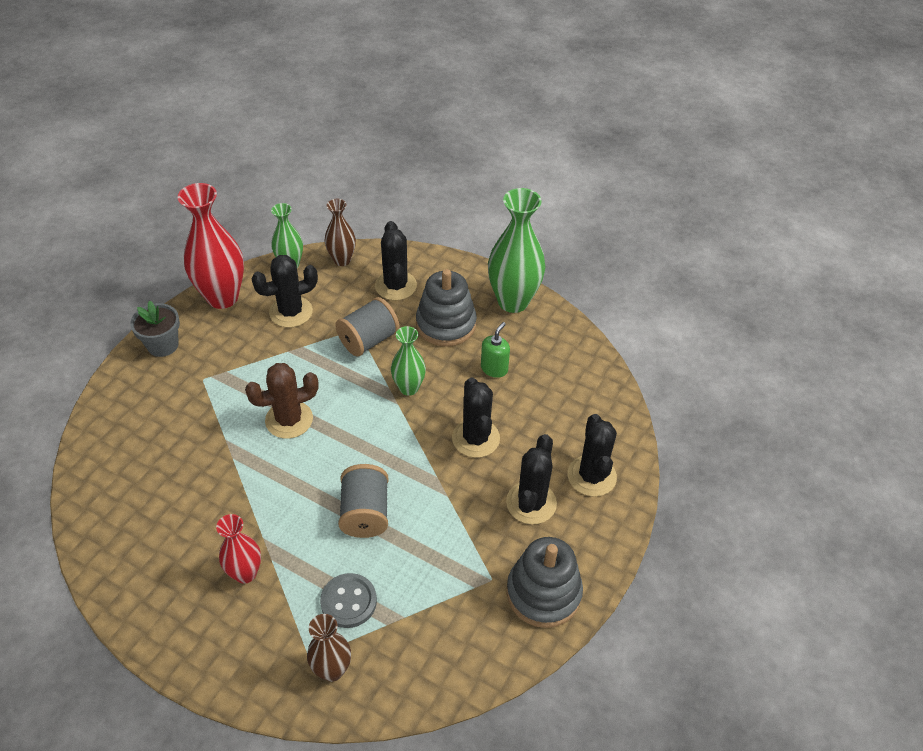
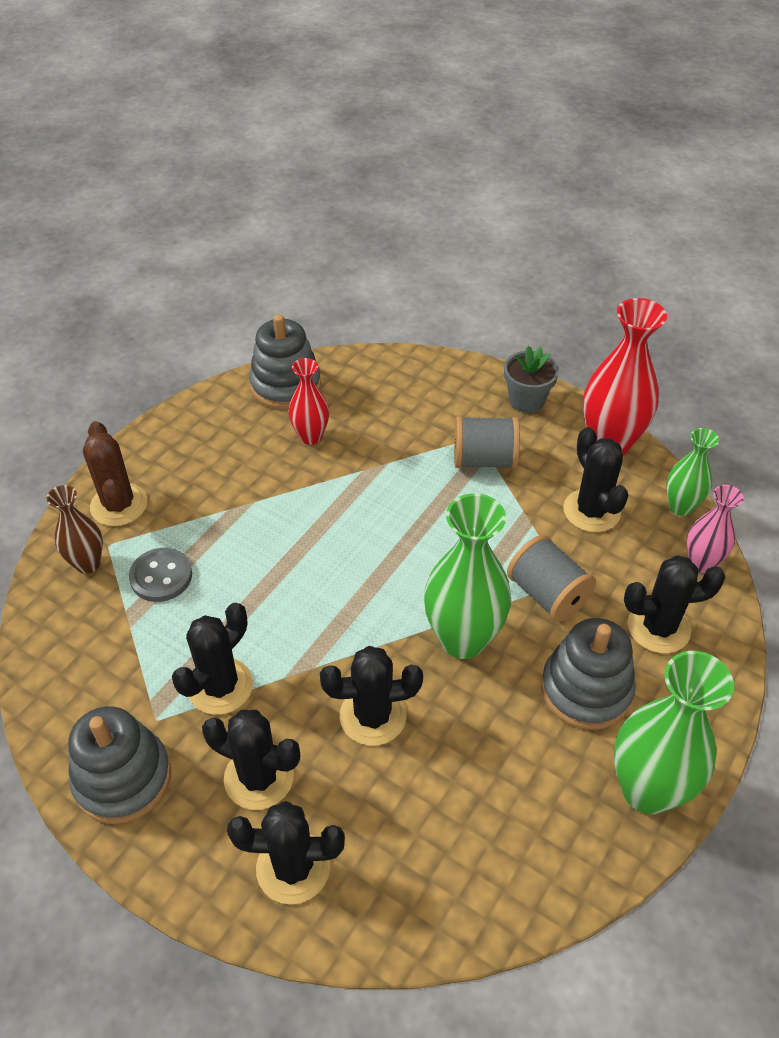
camera: 95 degrees right, 0 degrees up
red vase [216,514,261,584] -> red vase moved to [289,358,329,445]
brown cactus [245,363,319,439] -> brown cactus moved to [83,421,147,526]
brown vase [325,199,356,266] -> pink vase [687,485,744,573]
grey spool [338,464,389,538] -> grey spool moved to [454,416,520,469]
green vase [391,326,426,396] -> green vase [424,493,511,659], size x1.76
green soap dispenser [481,322,510,378] -> none
none -> black cactus [172,603,253,715]
none -> grey stacking toy [249,314,321,409]

